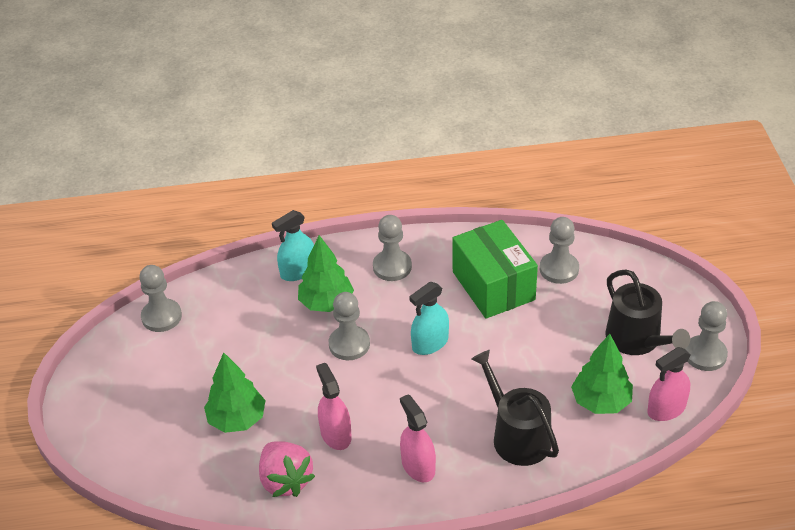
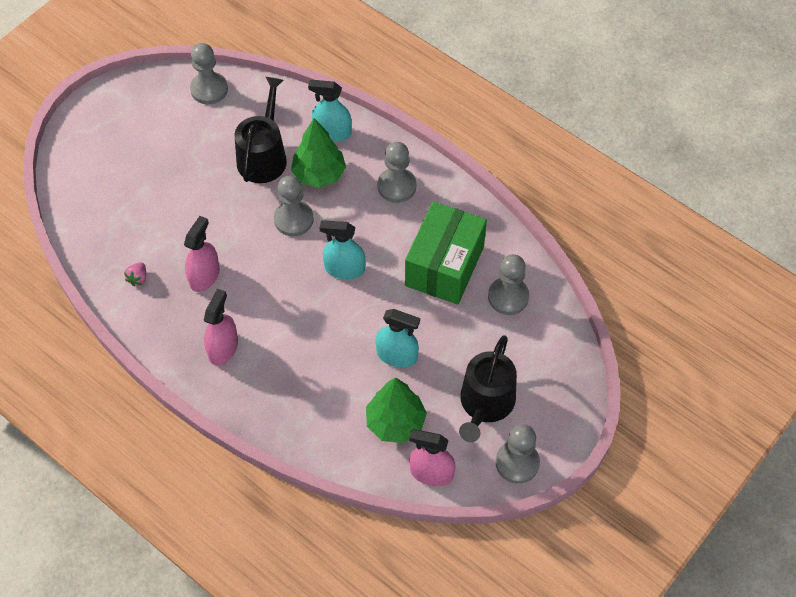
camera: 45 degrees right, 15 degrees up
green tree [204,352,266,433] -> none
pink strawberry [259,441,315,497] -> pink strawberry [124,262,146,286], size x0.45
black watering can [471,350,559,466] -> black watering can moved to [235,77,287,183]
none -> turquoise spray bottle [375,309,420,368]

